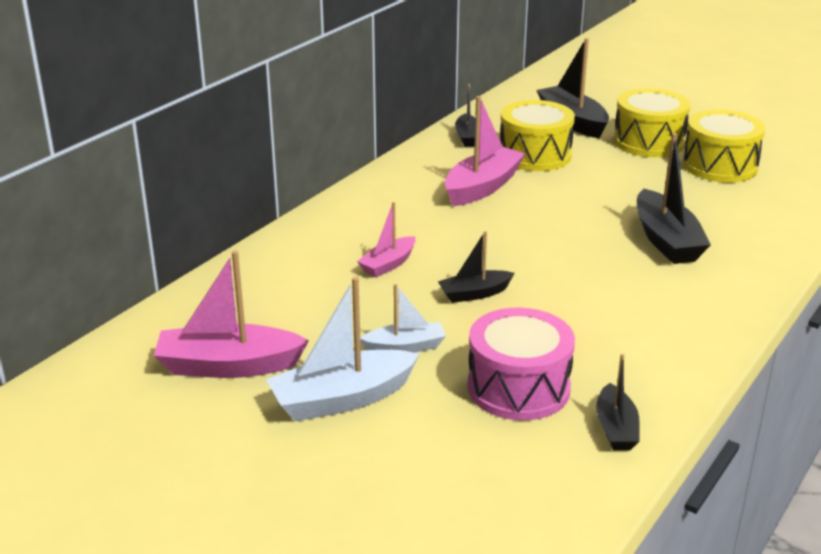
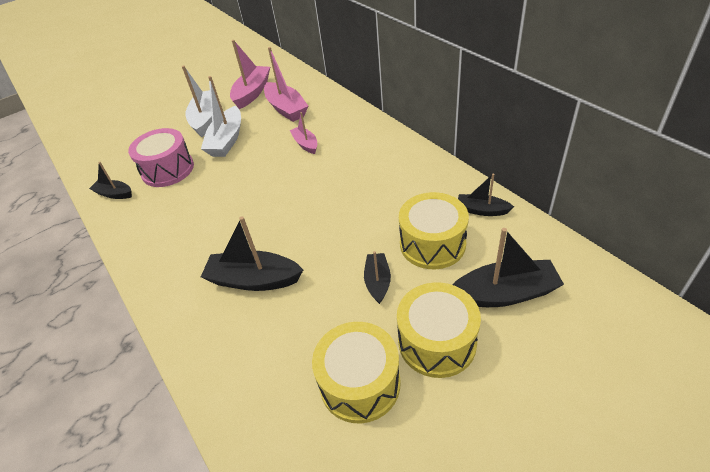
camera: 115 degrees right, 15 degrees up
white boat [360,284,446,353] -> white boat [201,76,241,157], size x1.72
black boat [438,231,514,303] -> black boat moved to [364,251,391,304]
pink boat [445,96,526,206] -> pink boat moved to [264,47,308,122]

